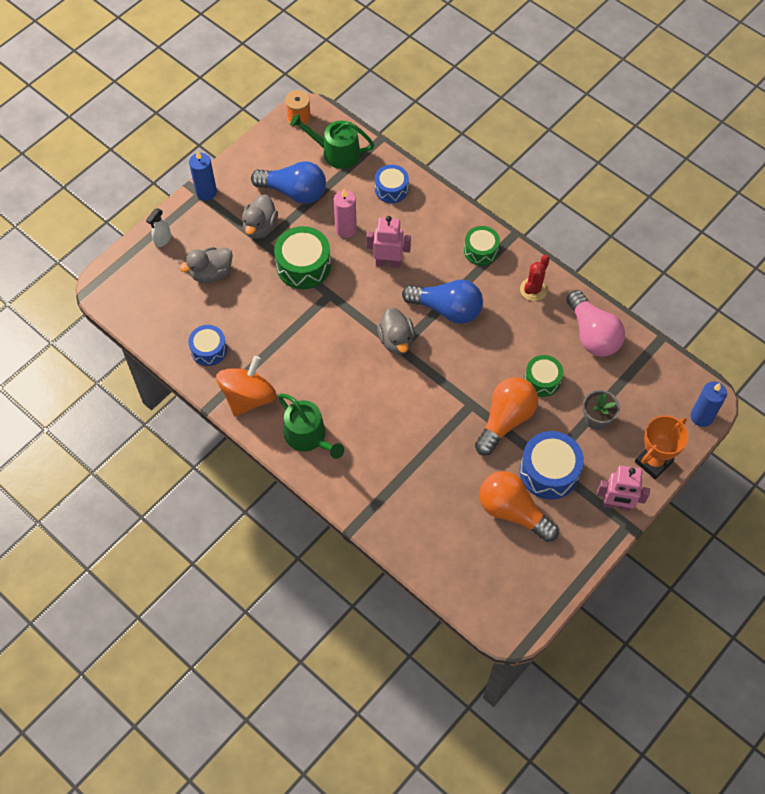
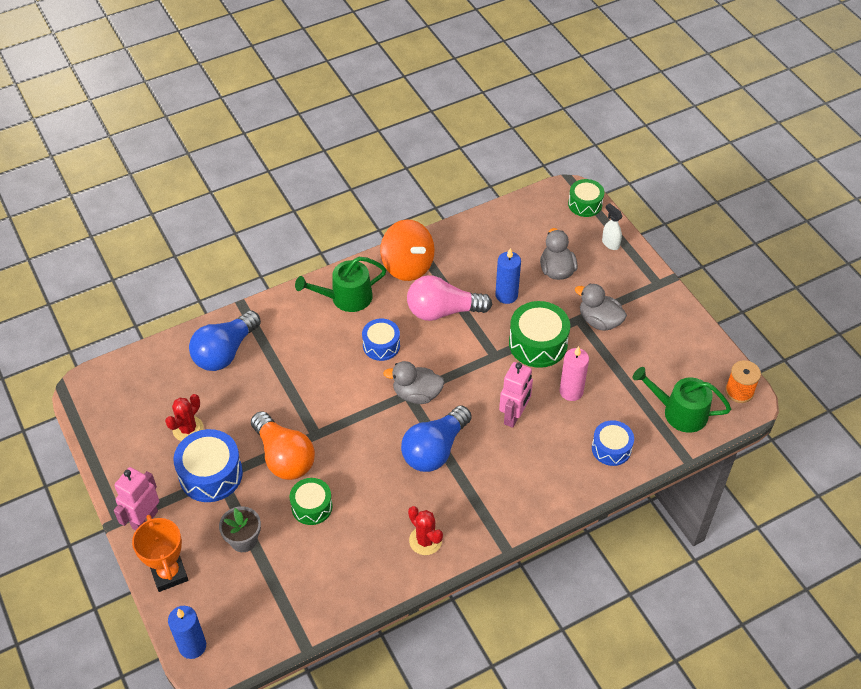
camera: 110 degrees right, 10 degrees down
blue drum [188,325,227,366] -> blue drum moved to [362,319,400,361]
blue candle [189,150,217,201] -> blue candle moved to [495,248,521,304]
blue light bulb [251,161,326,204] -> blue light bulb moved to [189,310,261,371]
green watering can [290,114,374,169] -> green watering can turned 105 degrees counterclockwise [633,367,731,433]
green drum [464,226,500,266] -> green drum moved to [568,179,604,217]
orange light bulb [479,471,559,542] -> red cactus [165,394,204,441]
pink light bulb [566,290,625,357] -> pink light bulb moved to [407,275,492,321]

